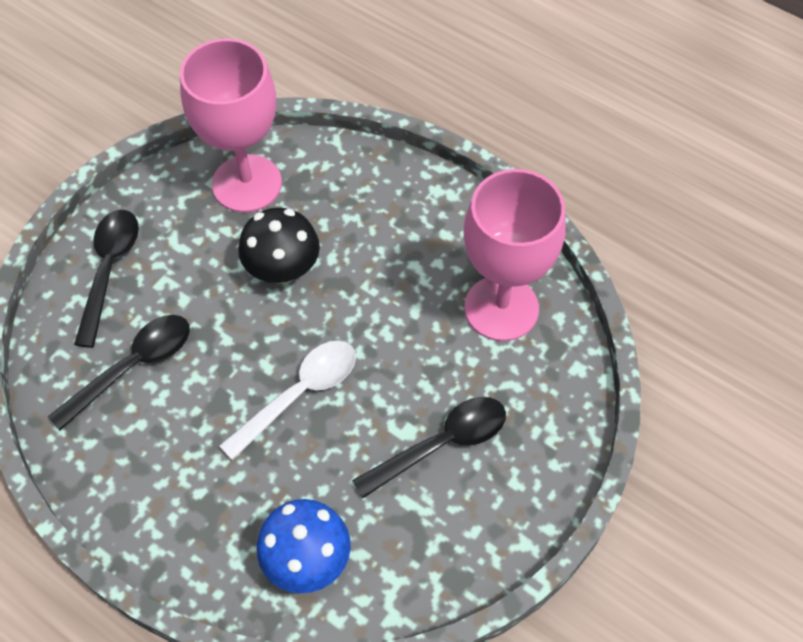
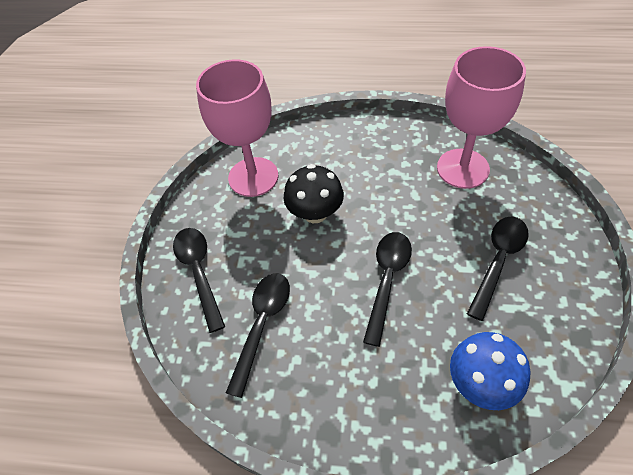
camera: 25 degrees left, 5 degrees down
white spoon [219,341,356,460] -> black spoon [363,232,412,347]

